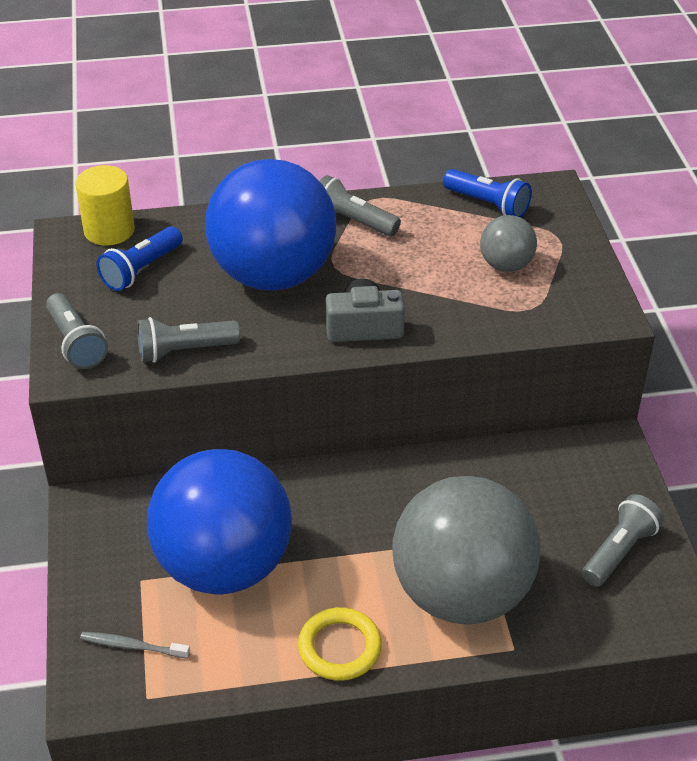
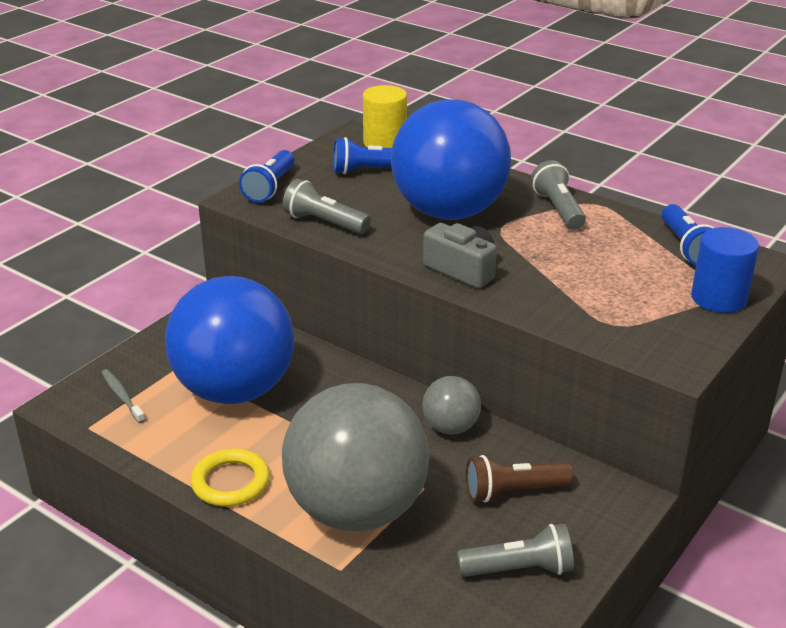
camera: 45 degrees right, 10 degrees down
grey flashlight [46,293,108,369] -> blue flashlight [239,150,295,203]
grey ball [480,215,537,272] -> grey ball moved to [422,376,481,435]
none -> brown flashlight [466,455,573,503]
none -> blue cylinder [691,227,759,313]

